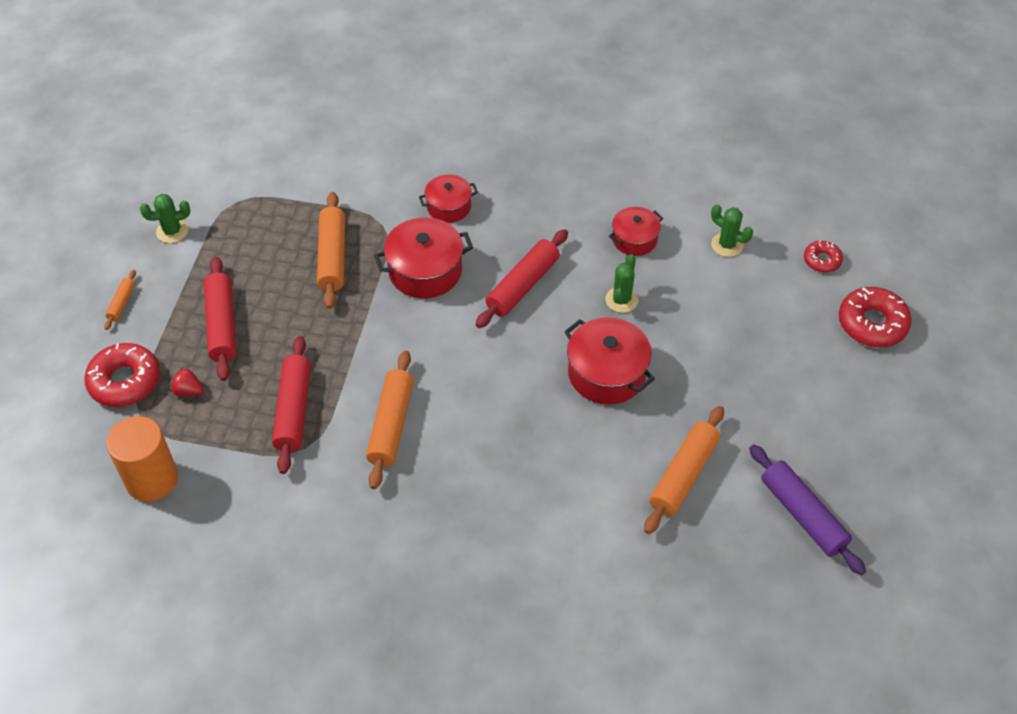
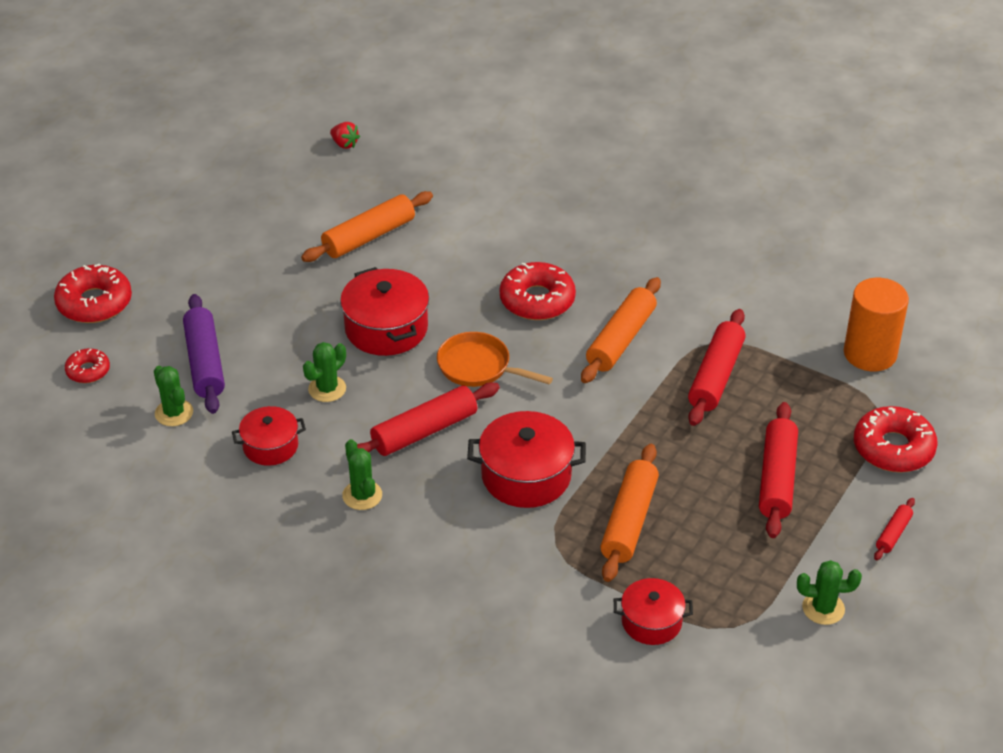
camera: 160 degrees left, 10 degrees down
orange rolling pin [104,270,136,330] -> red rolling pin [874,498,915,561]
red strawberry [170,367,204,396] -> red strawberry moved to [330,122,360,149]
red pot [419,174,478,223] -> red pot moved to [614,578,693,645]
purple rolling pin [749,444,866,575] -> purple rolling pin moved to [183,294,225,414]
none -> green cactus [342,439,382,510]
none -> orange pan [437,332,553,387]
none -> red donut [500,262,576,320]

